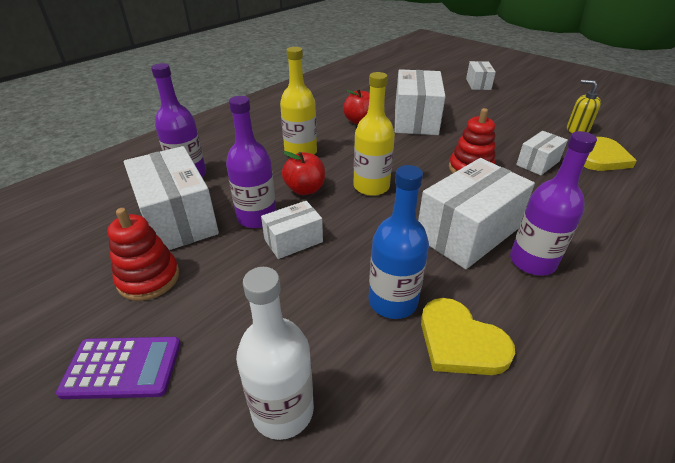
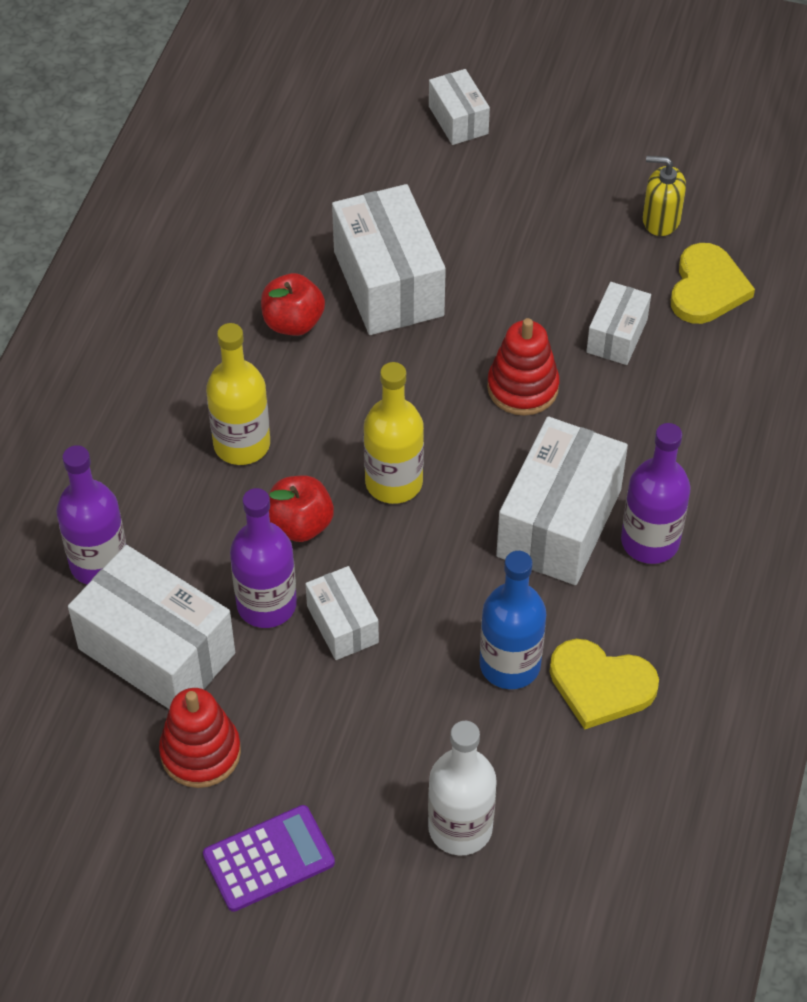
camera: 25 degrees left, 15 degrees up
white box [261,201,323,259] -> white box turned 60 degrees counterclockwise [305,566,379,660]

